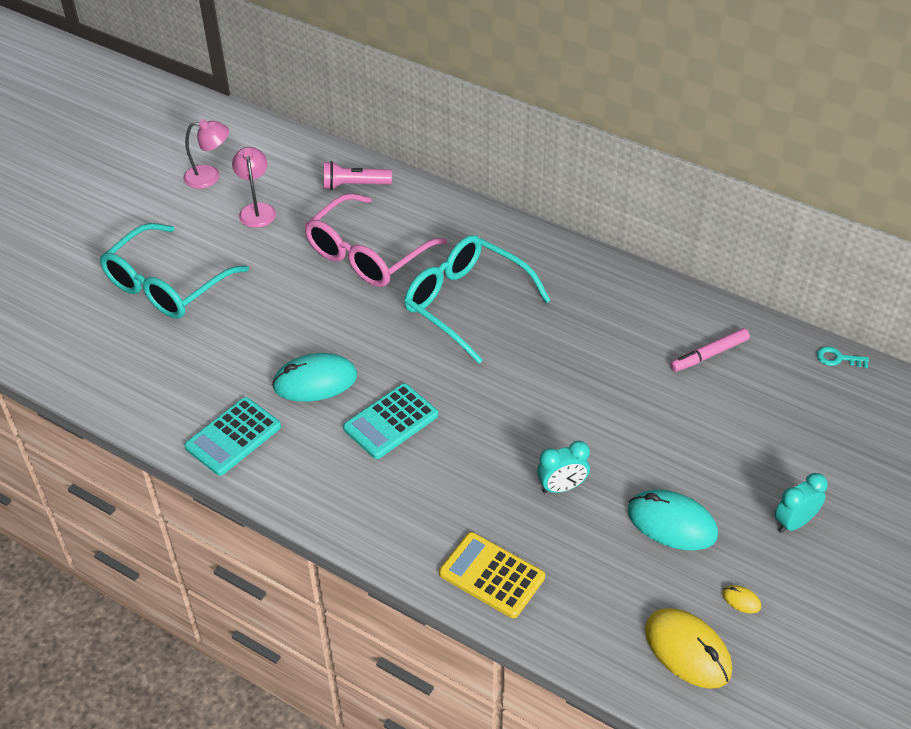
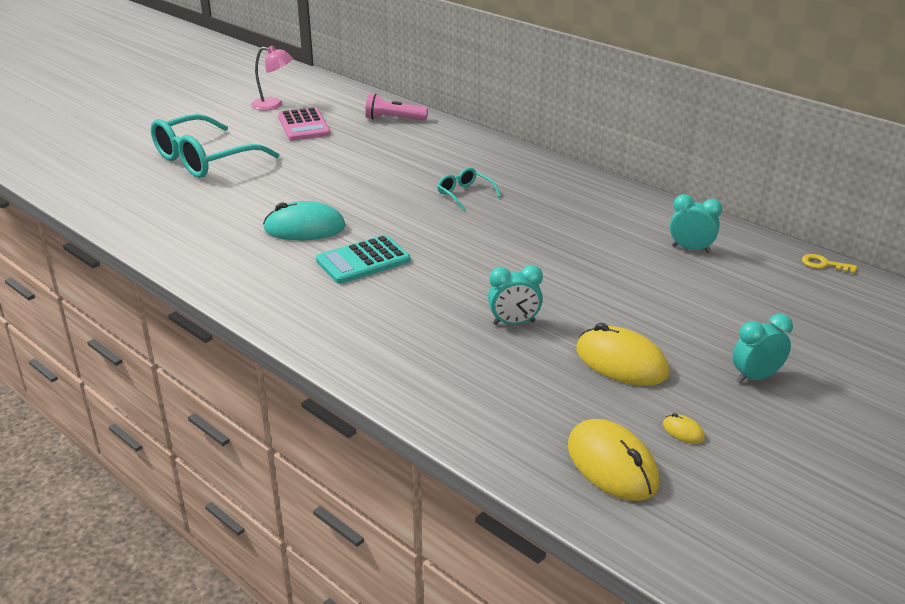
camera: 10 degrees right, 15 degrees down
turquoise calculator [184,397,281,476] -> none
pink lamp [232,147,276,228] -> pink calculator [278,107,331,141]
pink glasses [304,193,447,287] -> none
turquoise glasses [404,235,551,364] -> turquoise glasses [437,168,501,211], size x0.46
yellow calculator [439,532,545,618] -> none
turquoise mouse [627,489,718,550] -> yellow mouse [576,323,669,386]
pink marker [670,328,750,372] -> turquoise clock [670,194,722,253]
turquoise key [816,346,869,368] -> yellow key [802,254,857,274]

